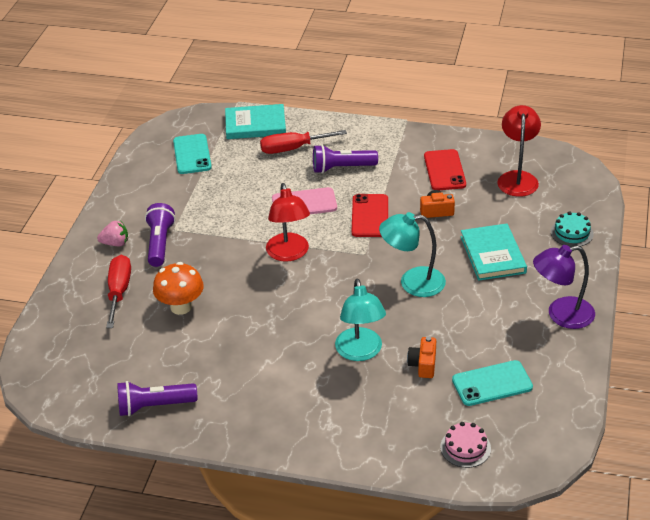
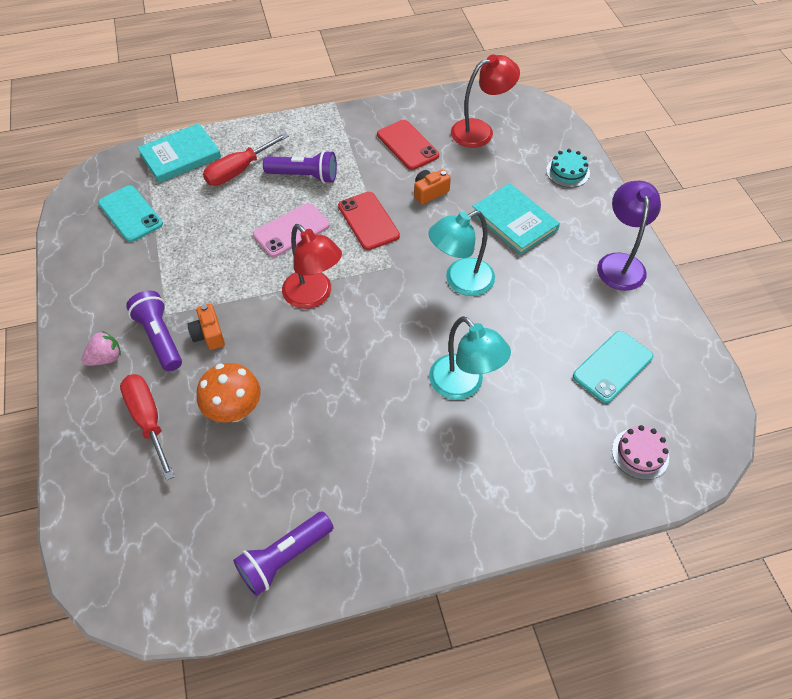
camera: 30 degrees left, 15 degrees up
purple flashlight [313,145,378,174] -> purple flashlight turned 135 degrees counterclockwise [263,150,337,184]
orange camera [407,336,436,378] -> orange camera moved to [187,303,225,350]
red lamp [497,105,541,197] -> red lamp turned 90 degrees clockwise [451,54,520,148]
purple lamp [533,245,595,329] -> purple lamp turned 135 degrees clockwise [597,181,661,291]

